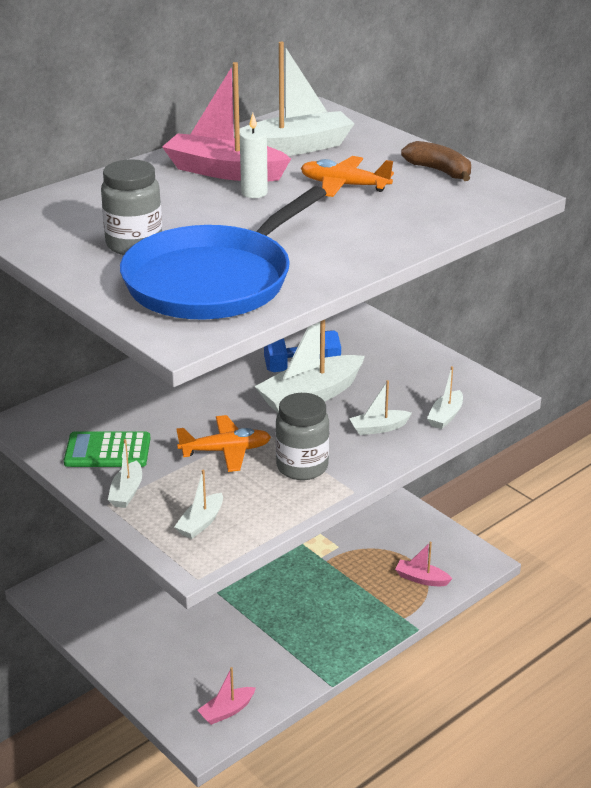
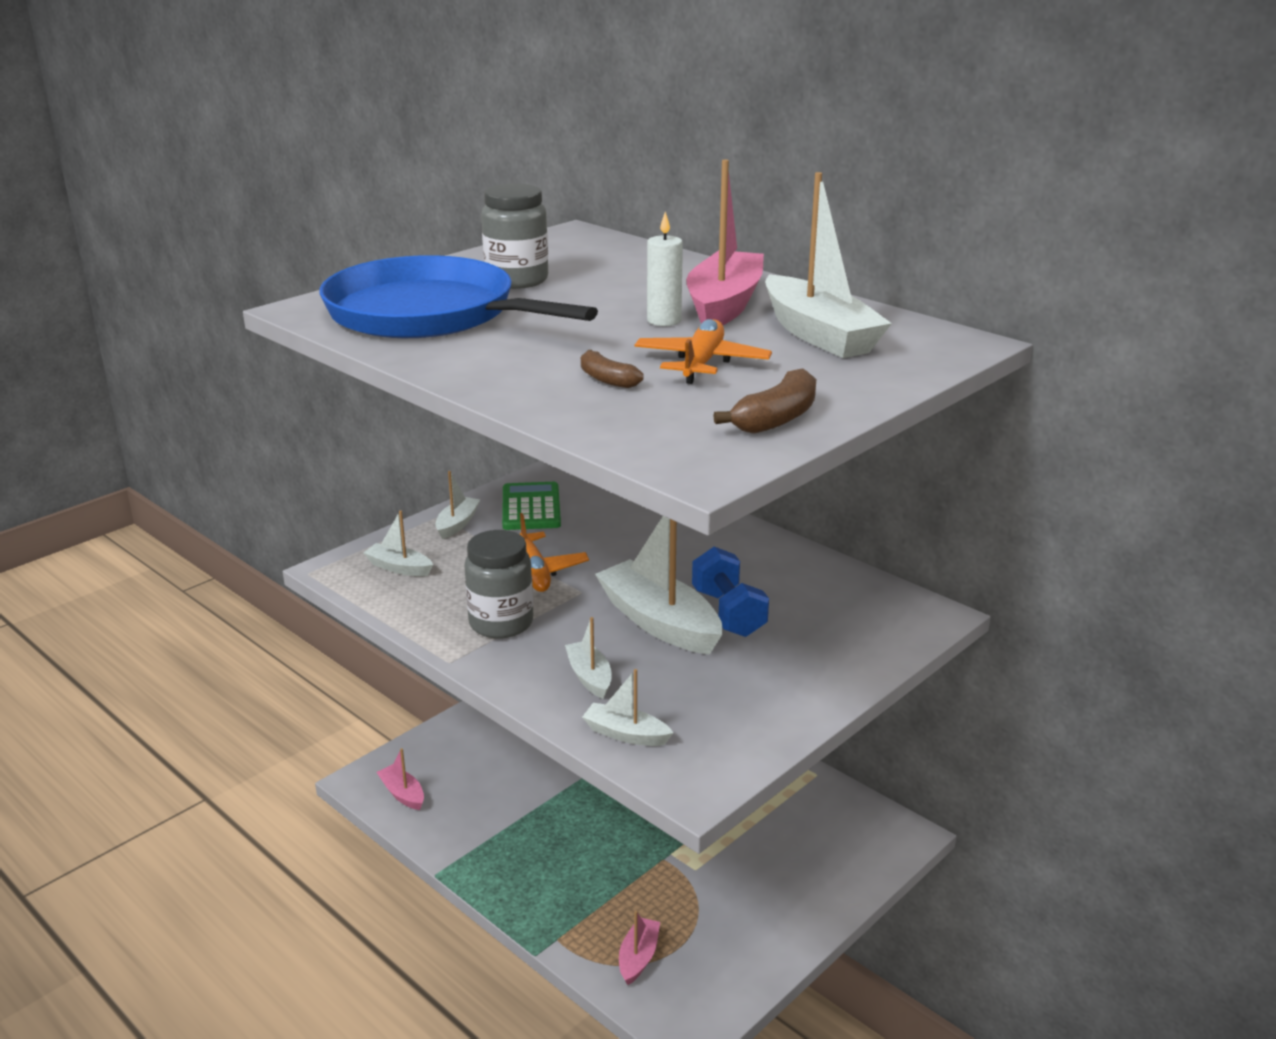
camera: 85 degrees right, 5 degrees down
white boat [108,439,142,508] -> white boat turned 105 degrees clockwise [435,471,480,539]
none -> brown banana [581,350,644,388]

